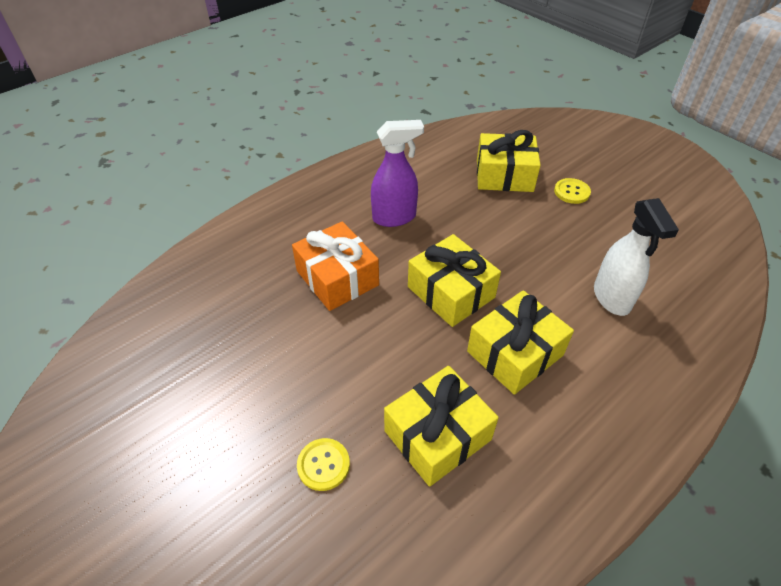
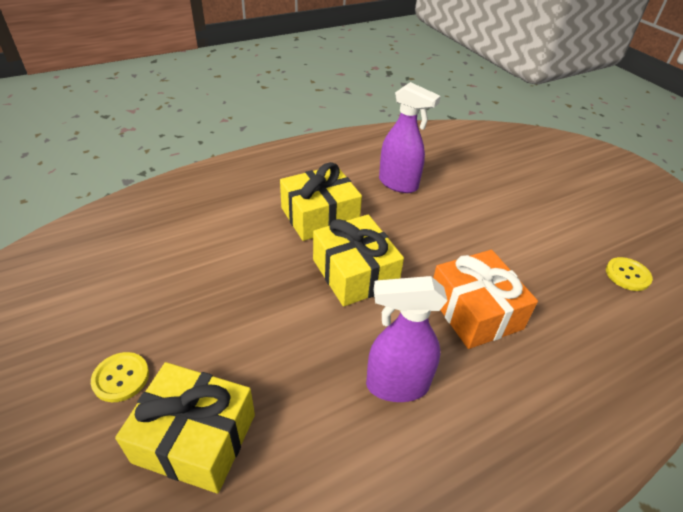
camera: 170 degrees left, 5 degrees down
yellow button [297,438,350,491] -> yellow button moved to [606,257,653,291]
yellow gift [384,366,499,487] -> purple spray bottle [379,82,441,193]
white spray bottle [594,198,679,316] -> none

